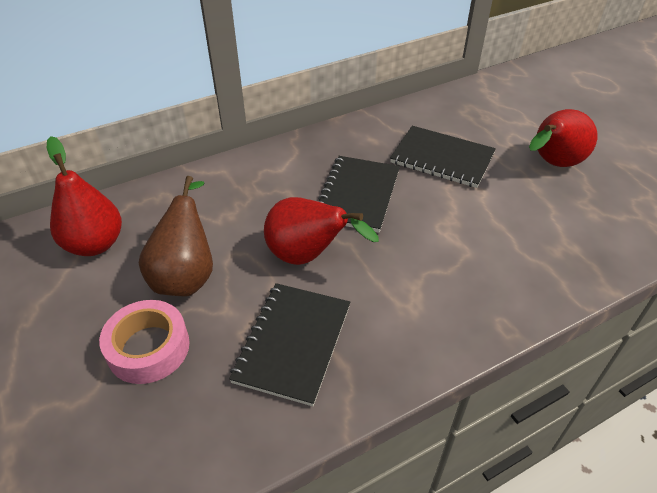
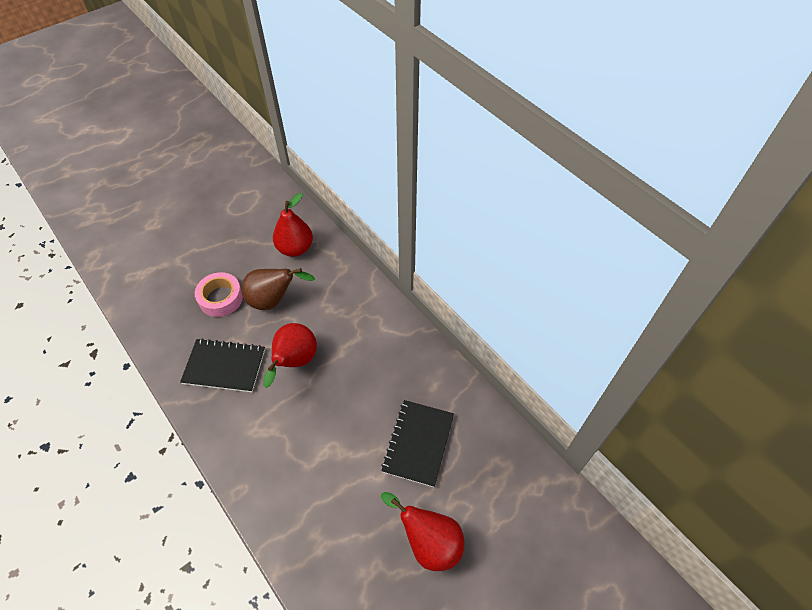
camera: 80 degrees right, 10 degrees up
black notebook [318,156,400,233] -> none

